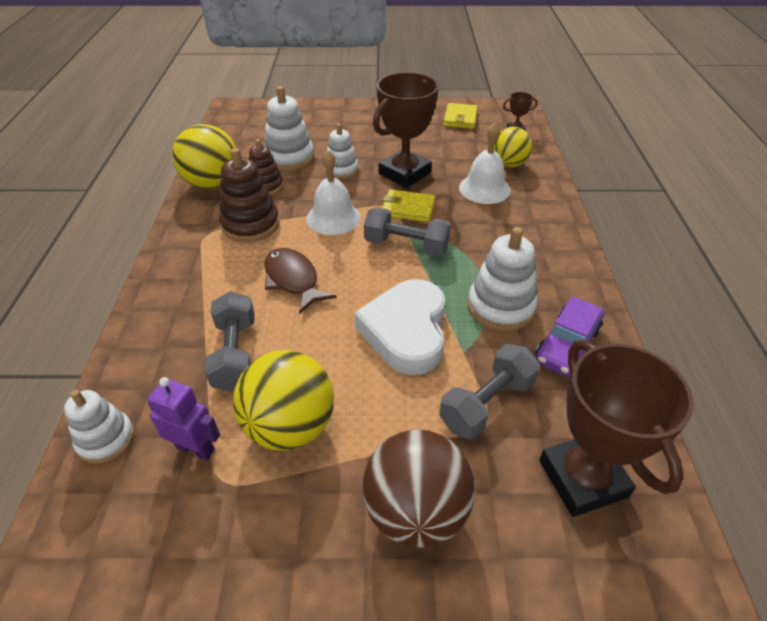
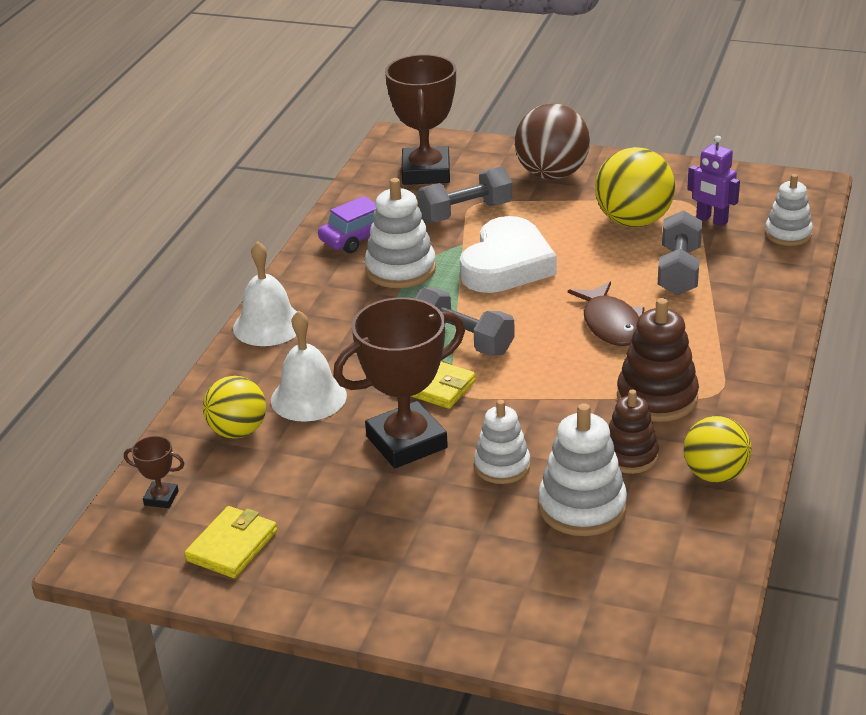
camera: 160 degrees left, 10 degrees down
yellow ball [172,124,236,189] -> yellow ball [684,416,752,483], size x0.66
white bell [306,150,361,235] -> white bell moved to [233,241,297,346]

